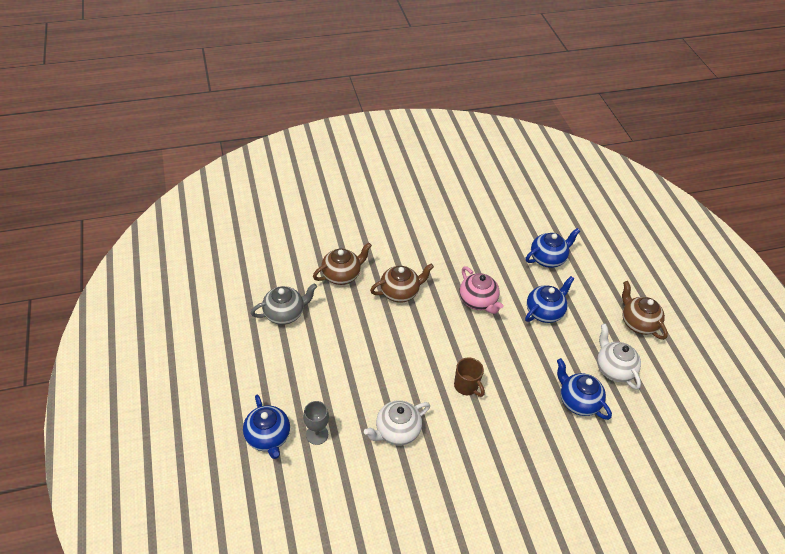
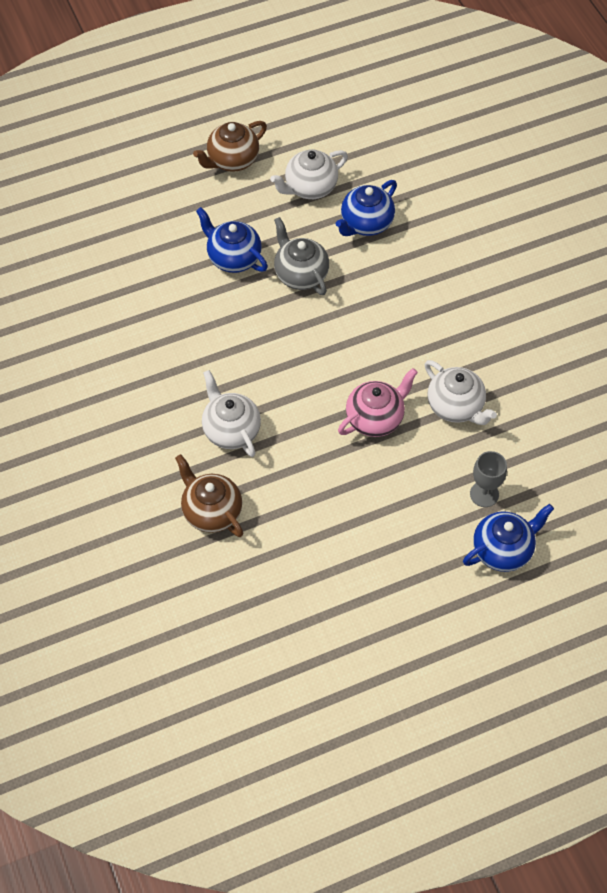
camera: 95 degrees left, 10 degrees up
grey teapot [251,283,317,325] -> grey teapot moved to [274,217,329,295]
brown teapot [370,263,434,303] -> white teapot [202,370,261,457]
brown mug [454,357,485,397] -> none
pink teapot [460,266,503,314] -> pink teapot moved to [338,368,418,437]
blue teapot [526,228,580,268] -> none

